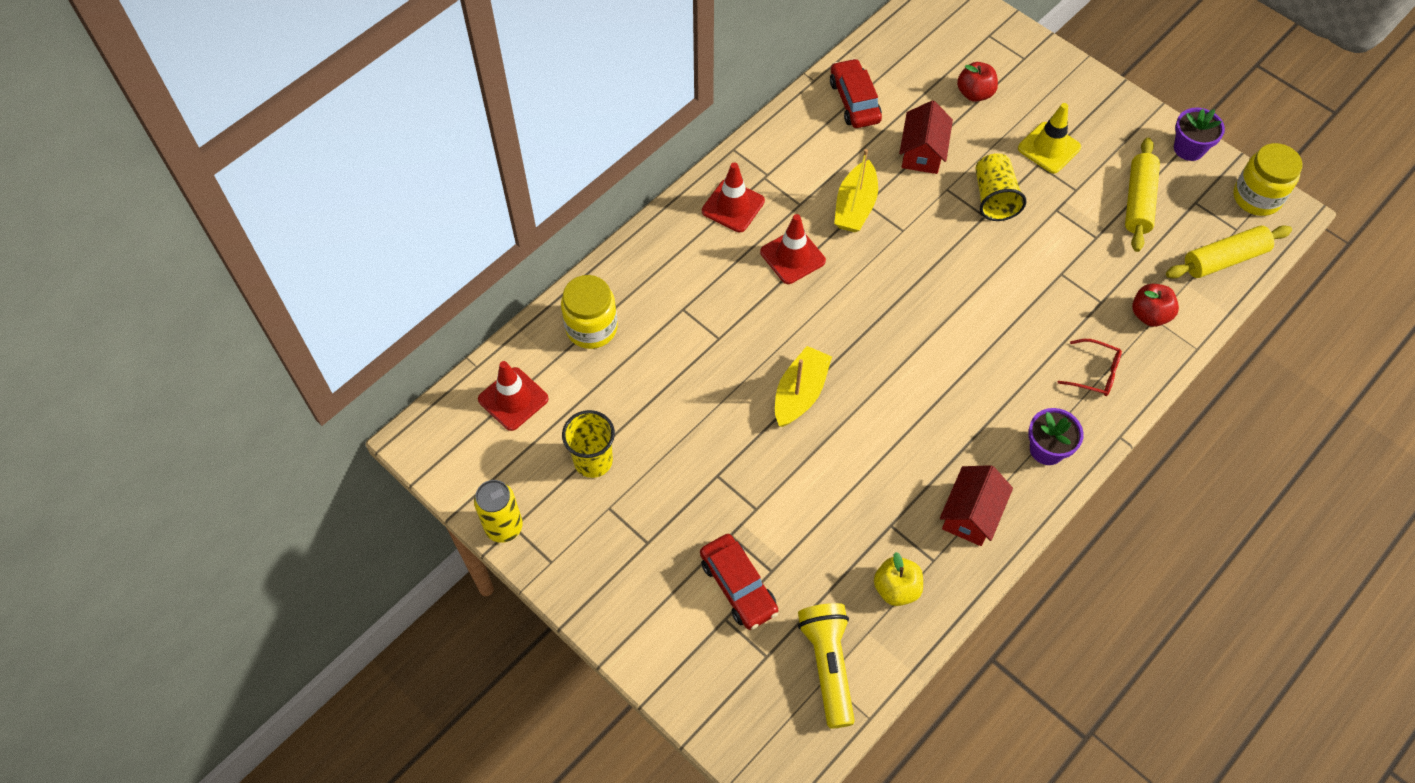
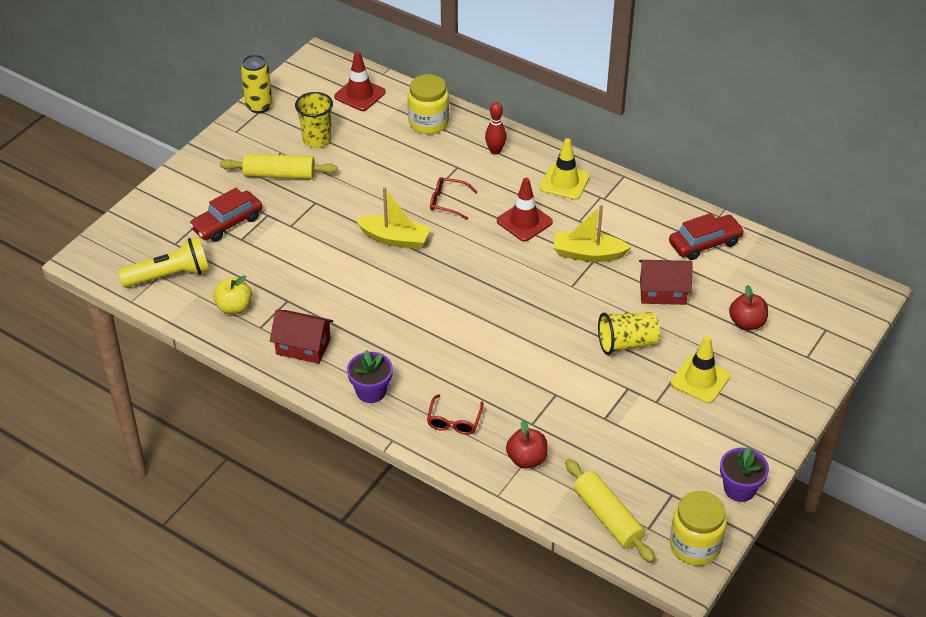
camera: 80 degrees right, 15 degrees down
red traffic cone [702,162,765,232] -> yellow traffic cone [540,138,590,200]
yellow rolling pin [1125,138,1160,252] -> yellow rolling pin moved to [220,154,338,179]
none -> red glasses [430,177,478,220]
none -> red bowling pin [485,102,507,155]

